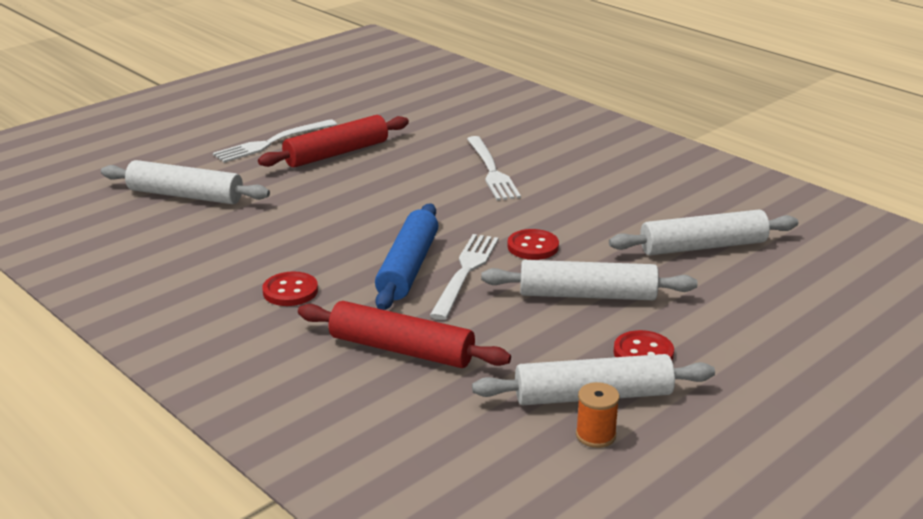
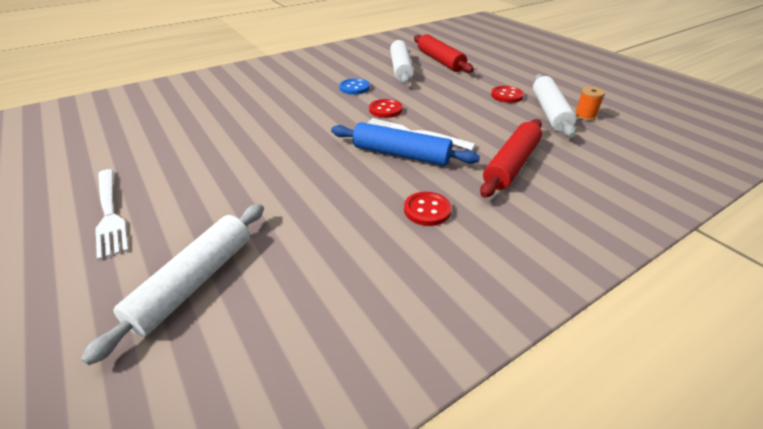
camera: 80 degrees left, 10 degrees up
red rolling pin [258,115,409,168] -> red rolling pin moved to [414,34,474,73]
white fork [467,136,521,201] -> none
white rolling pin [481,260,698,300] -> none
none -> blue button [339,78,370,95]

